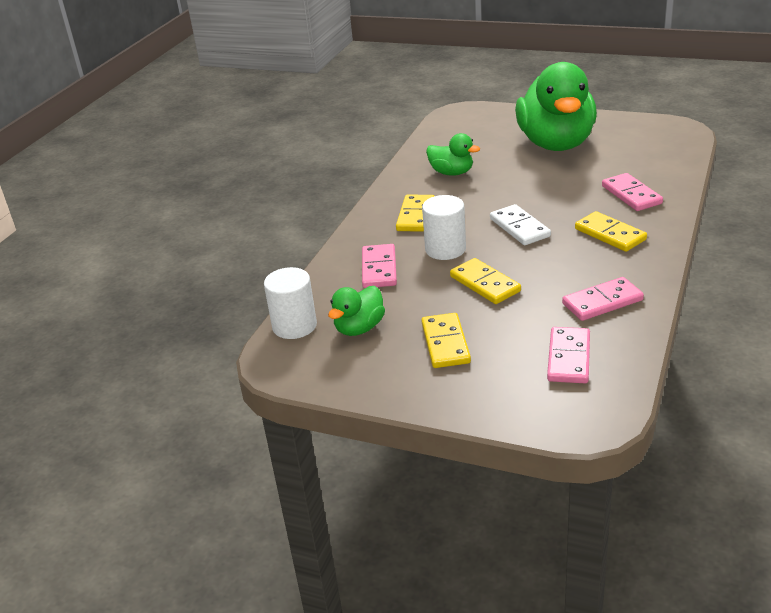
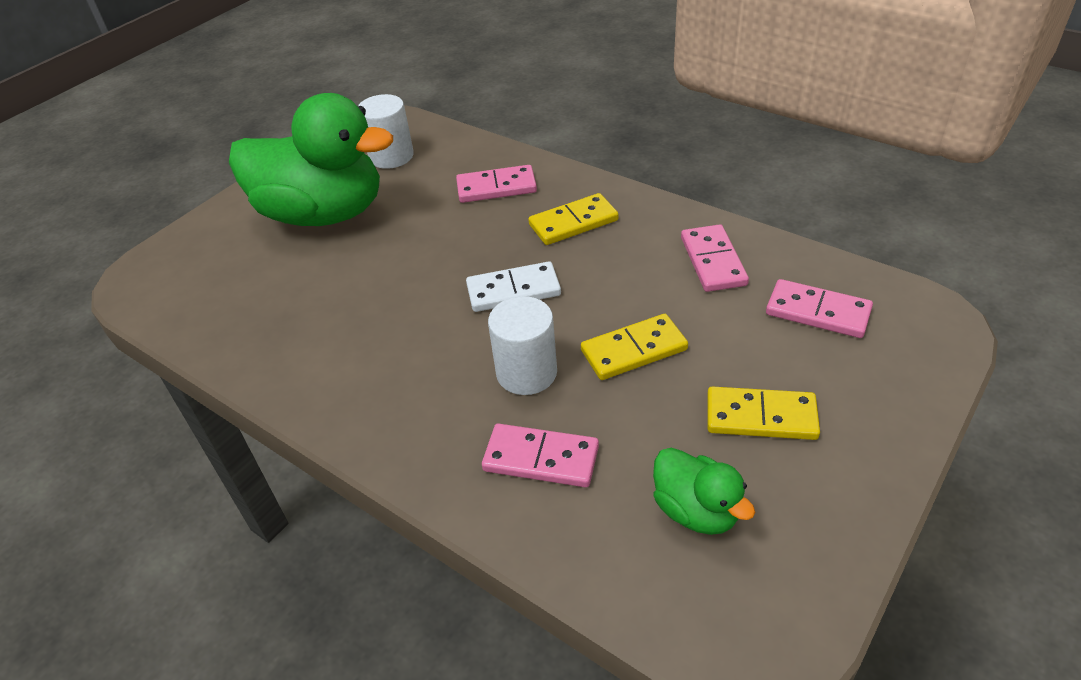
camera: 75 degrees left, 10 degrees up
white cylinder [264,267,317,339] -> white cylinder moved to [358,94,414,169]
yellow domino [396,195,434,232] -> none
green duck [426,133,480,176] -> none

